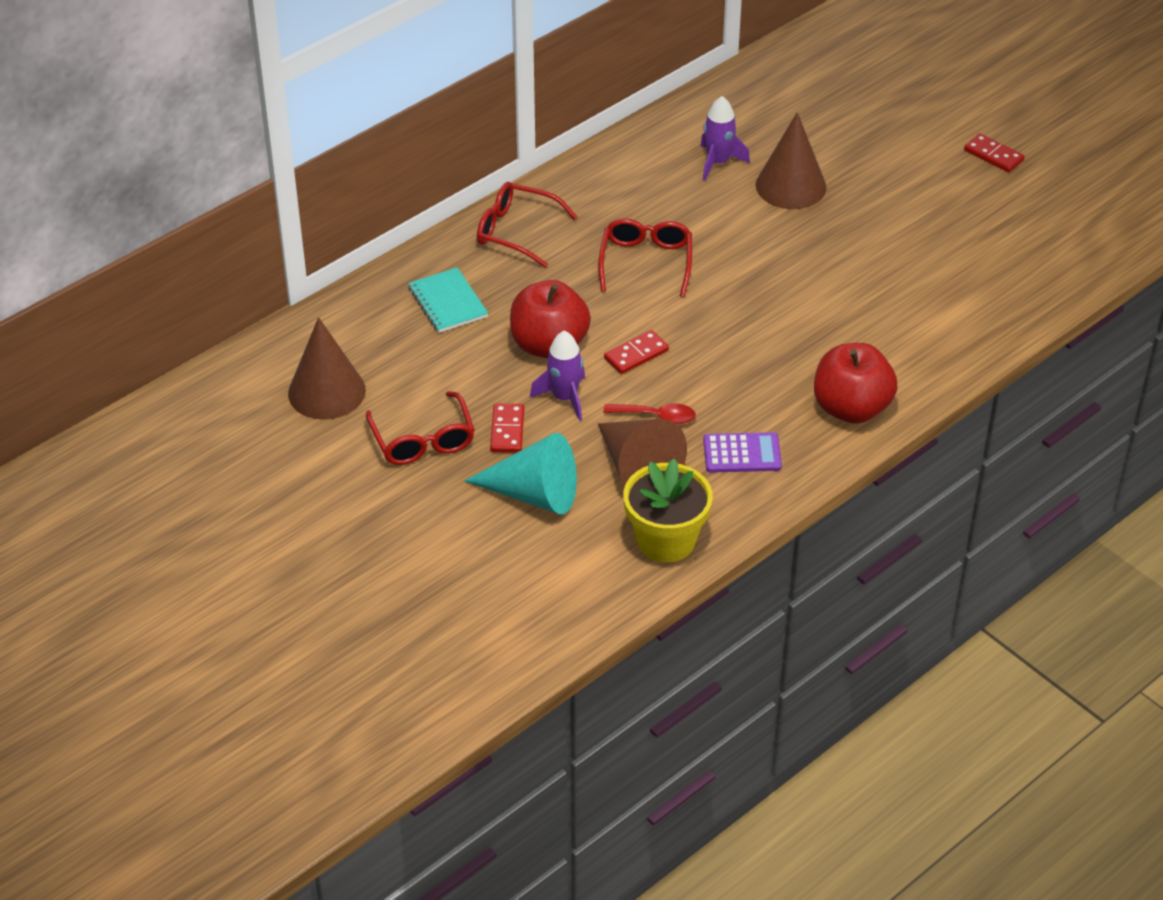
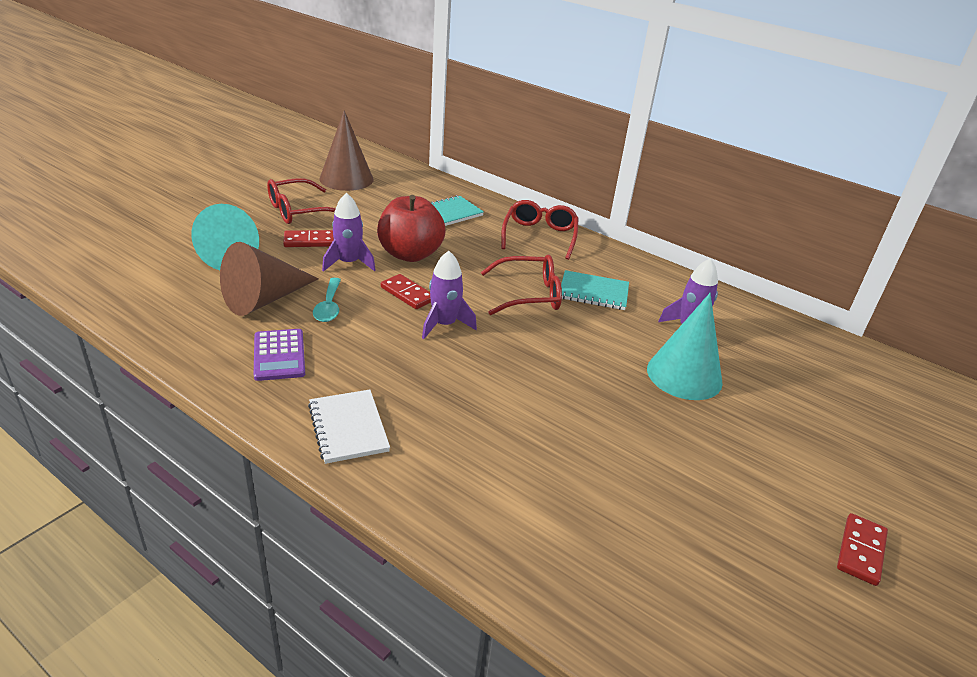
camera: 75 degrees right, 10 degrees down
red spoon [603,403,696,424] -> turquoise spoon [313,278,341,322]
yellow flower pot [623,459,713,562] -> none
brown cone [756,112,827,209] -> turquoise cone [647,293,723,400]
red apple [814,343,898,424] -> white notebook [308,389,390,464]
none -> purple rocket [422,251,477,339]
none -> turquoise notebook [561,270,629,310]

